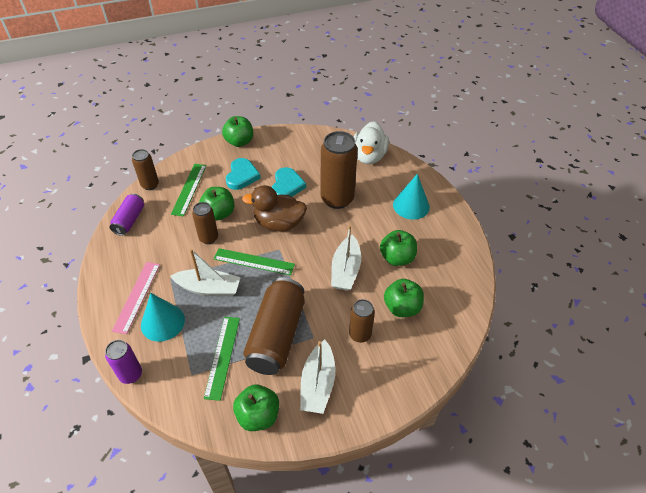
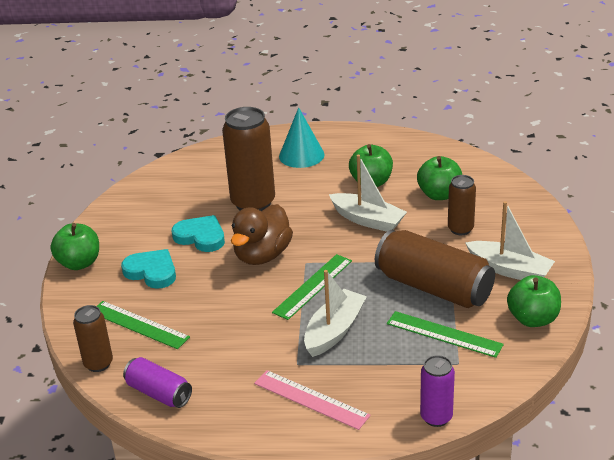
camera: 65 degrees left, 15 degrees down
turquoise cone [141,293,185,342] -> none
brown can [192,202,218,244] -> none
green apple [199,187,234,221] -> none
white duck [354,121,389,164] -> none

